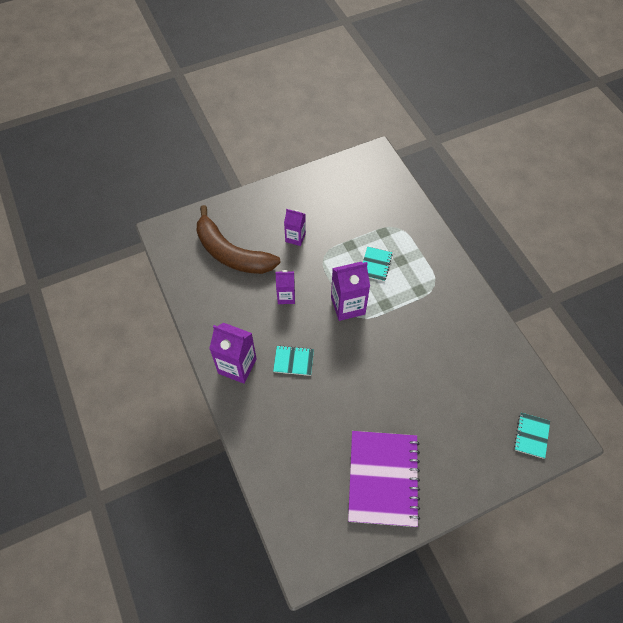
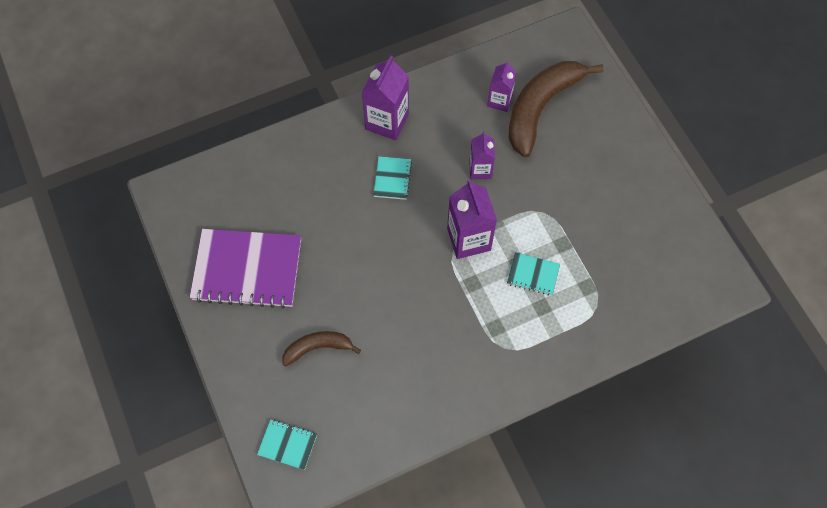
camera: 90 degrees right, 5 degrees up
purple carton [284,209,306,246] -> purple carton moved to [487,61,517,112]
none -> brown banana [283,331,361,367]

